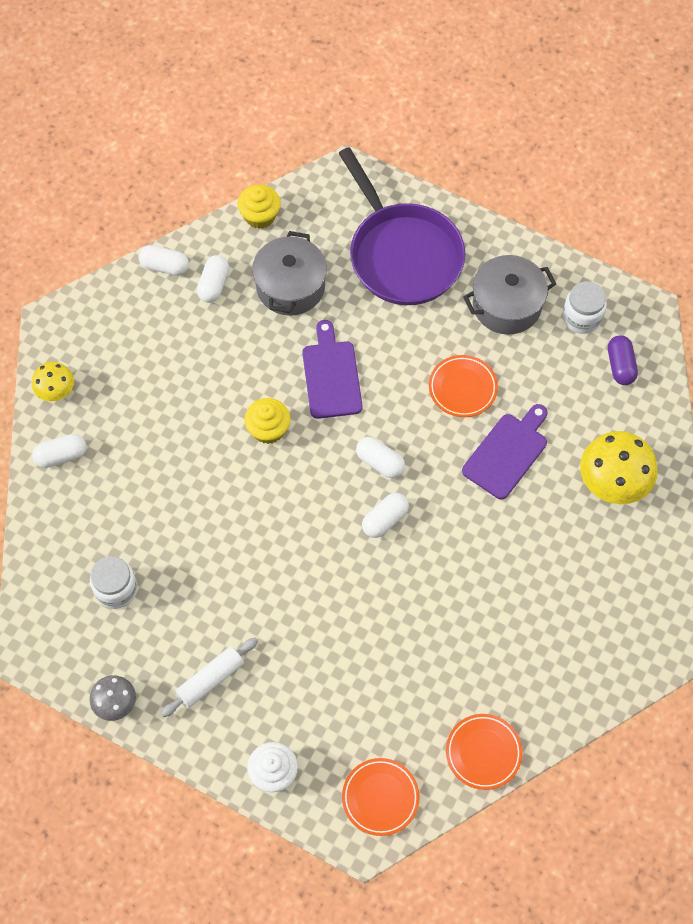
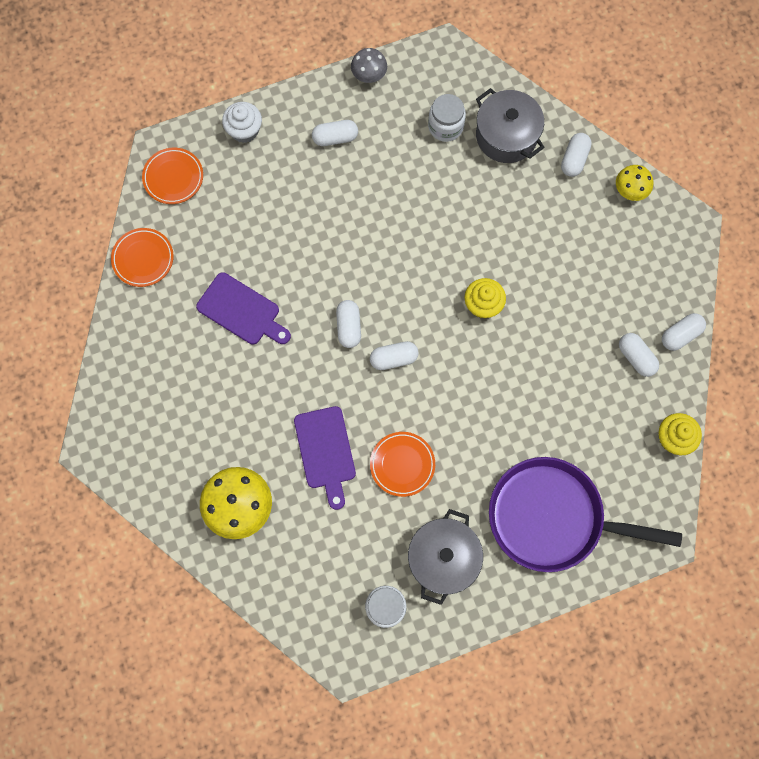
camera: 130 degrees right, 10 degrees up
white rolling pin [161,638,258,717] -> white capsule [312,120,358,146]
grey pot [252,231,327,316] -> grey pot moved to [476,88,545,163]
purple cutting board [302,320,363,419] -> purple cutting board moved to [196,272,291,345]
purple capsule [608,335,638,385] -> none

